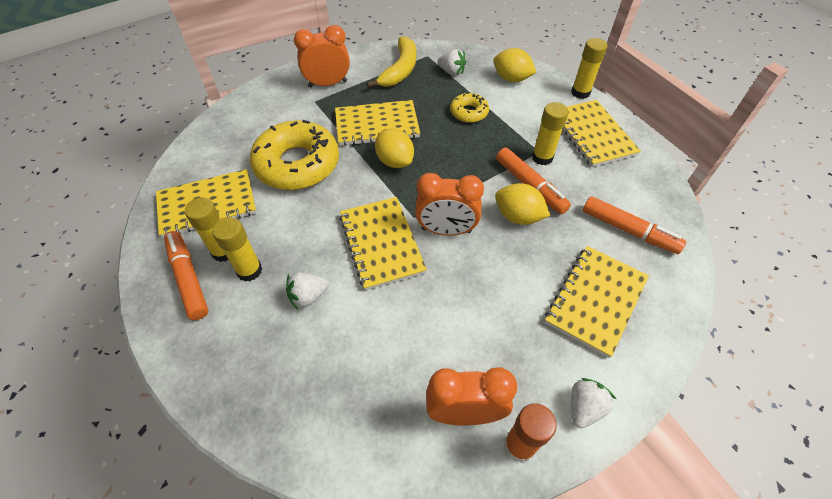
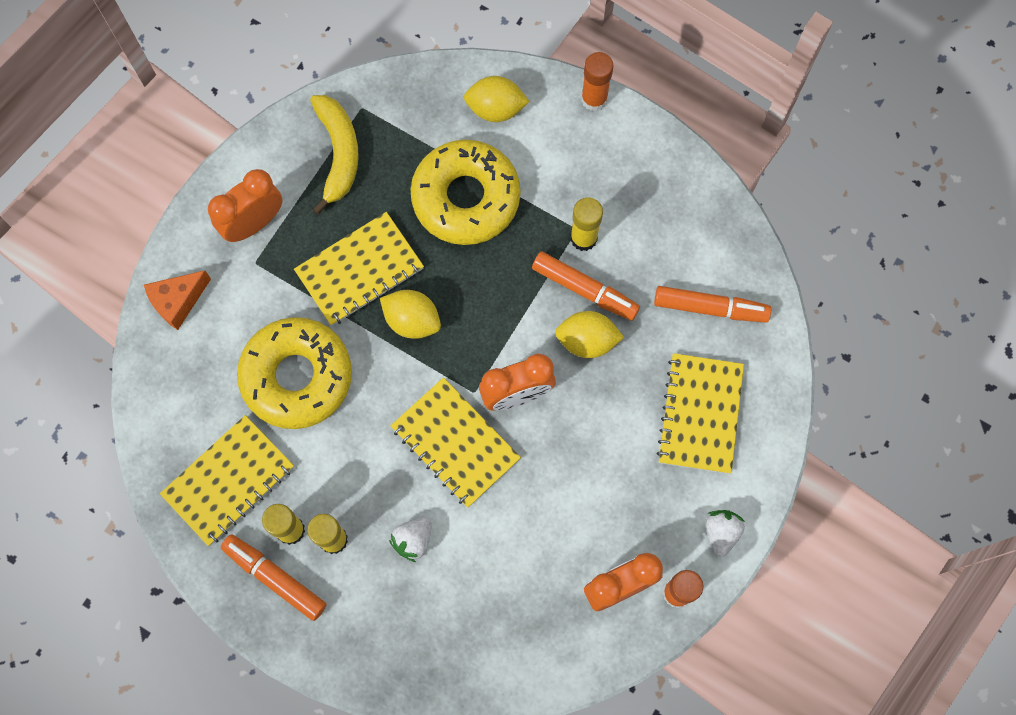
camera: 25 degrees left, 20 degrees up
white strawberry [438,49,466,76] -> none
yellow donut [450,93,489,123] -> yellow donut [411,140,521,245], size x2.03
yellow notebook [562,100,641,167] -> none
yellow glue stick [571,38,608,99] -> orange glue stick [581,52,613,111]
none -> orange cheese [144,270,211,330]

